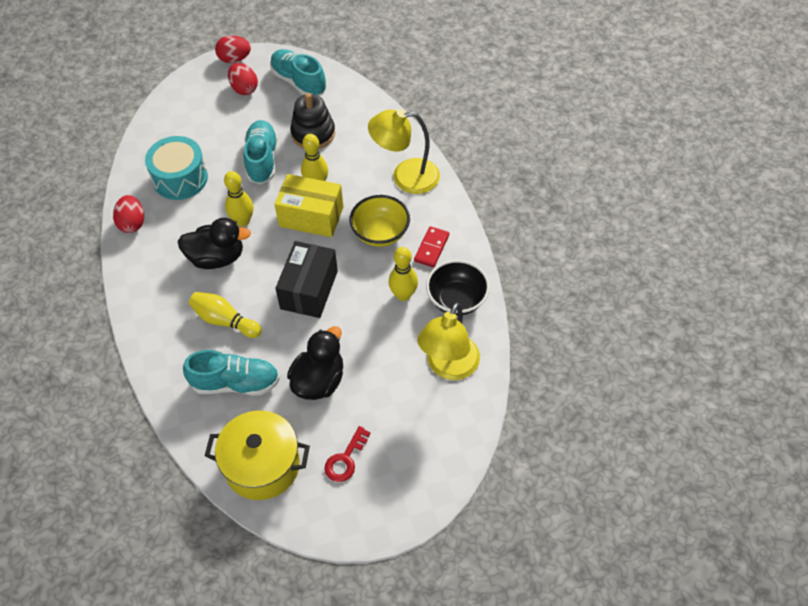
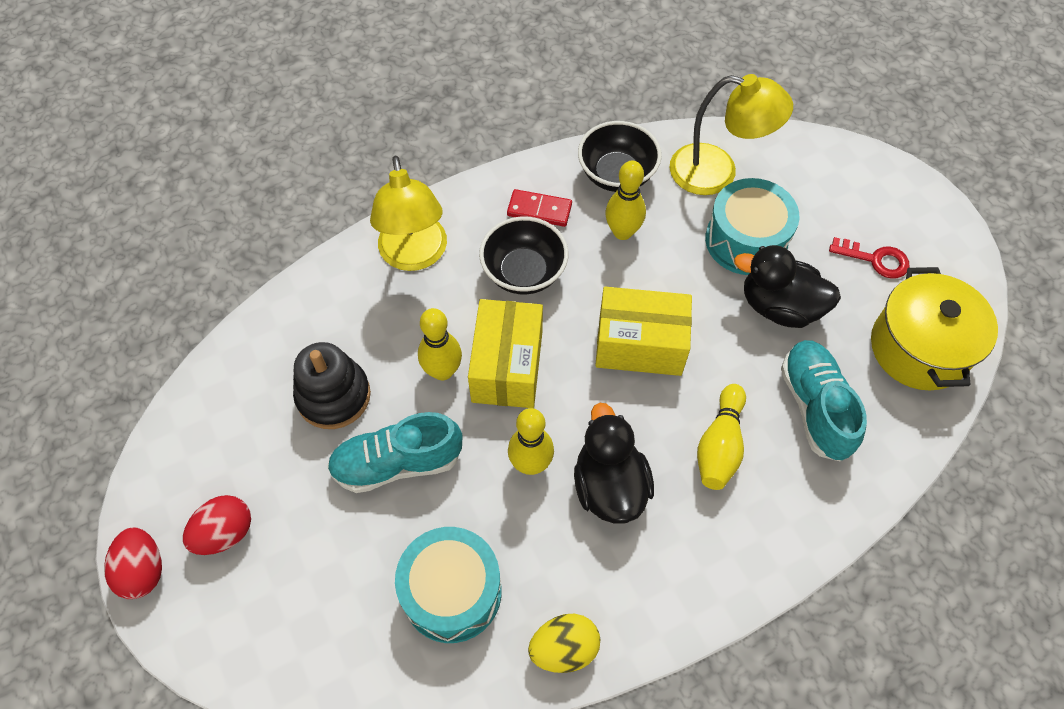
camera: 100 degrees left, 5 degrees up
red egg [113,195,144,233] -> yellow egg [528,614,600,673]
turquoise shoe [270,49,327,96] -> none
black box [275,241,338,318] -> yellow box [595,287,692,376]
yellow bowl [349,195,410,247] -> black bowl [479,216,568,295]
none -> turquoise drum [705,178,799,275]

